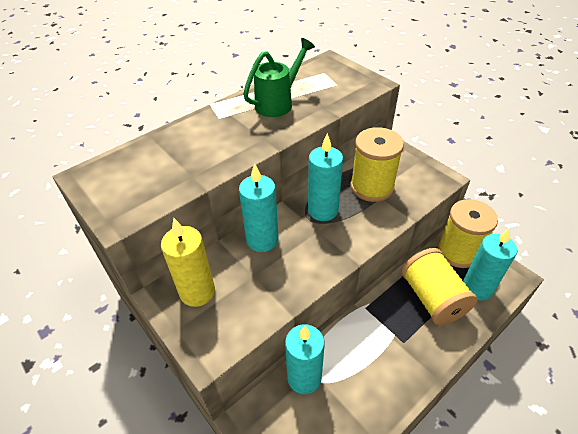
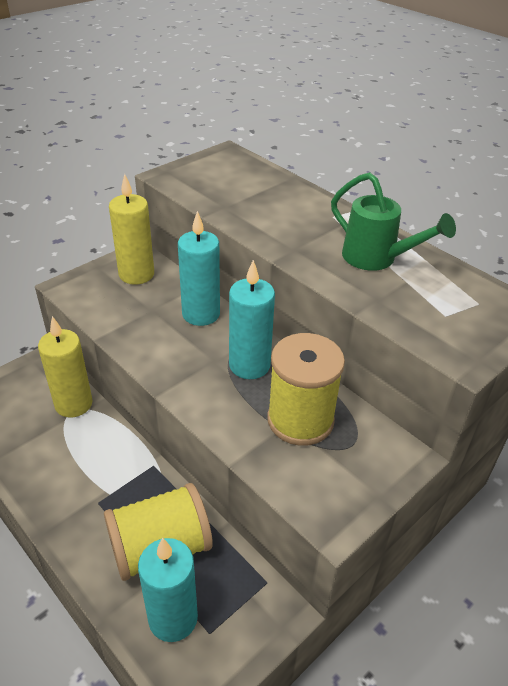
camera: 85 degrees right, 5 degrees down
turquoise candle [285,324,325,394] -> yellow candle [38,316,93,417]
yellow spool [438,199,498,268] -> none

